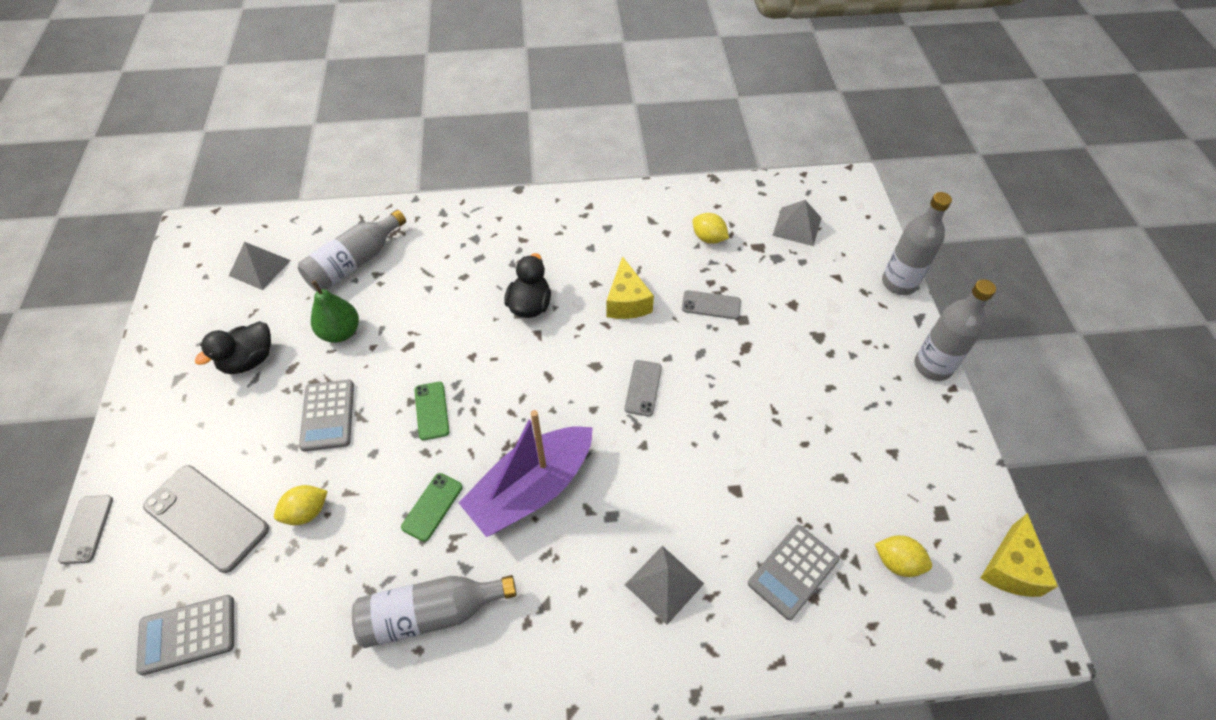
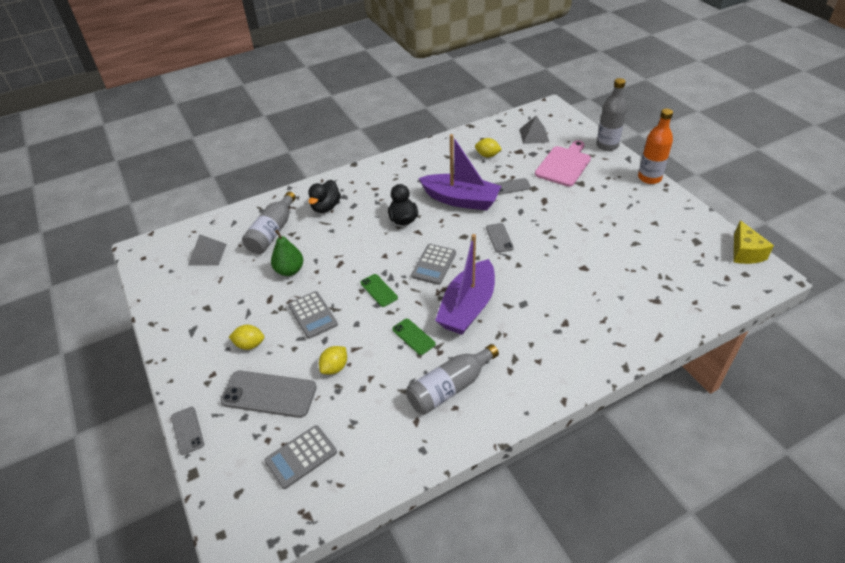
camera: 20 degrees left, 10 degrees down
black duck [195,321,271,374] -> black duck moved to [308,180,341,213]
green phone [401,473,463,542] -> green phone turned 45 degrees counterclockwise [392,319,436,355]
yellow cheese [607,256,654,319] -> purple boat [419,134,501,210]
grey pyramid [625,546,704,625] -> none
grey calculator [748,525,840,620] -> grey calculator moved to [411,244,456,285]
yellow lemon [875,535,932,577] -> yellow lemon moved to [229,325,264,350]
grey bottle [914,279,996,381] -> orange bottle [638,109,673,184]
none -> pink cutting board [535,140,591,187]

